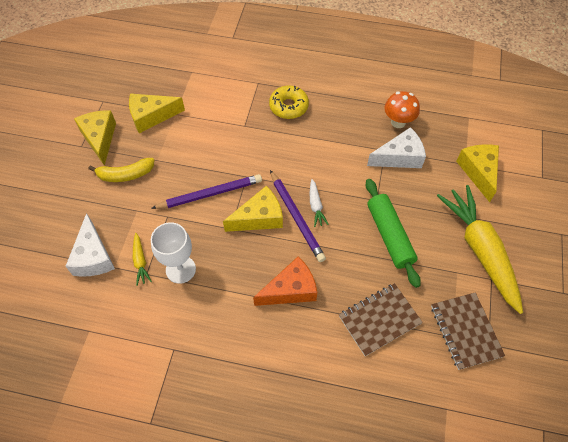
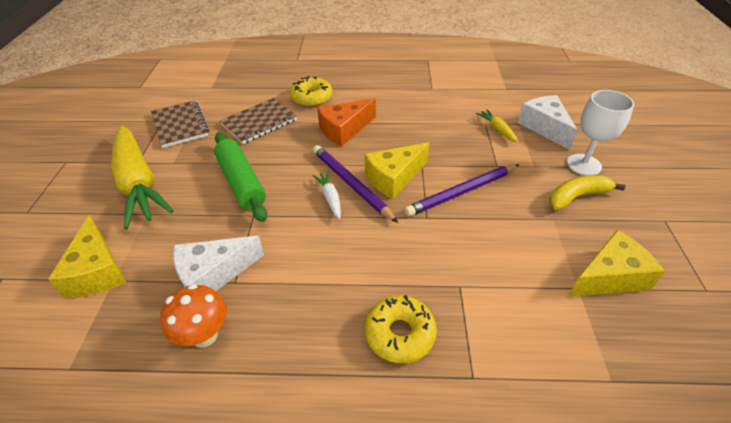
camera: 170 degrees right, 15 degrees down
yellow cheese [74,111,116,166] -> none
white goblet [151,222,196,284] -> white goblet moved to [567,90,634,176]
none -> yellow donut [290,77,333,107]

